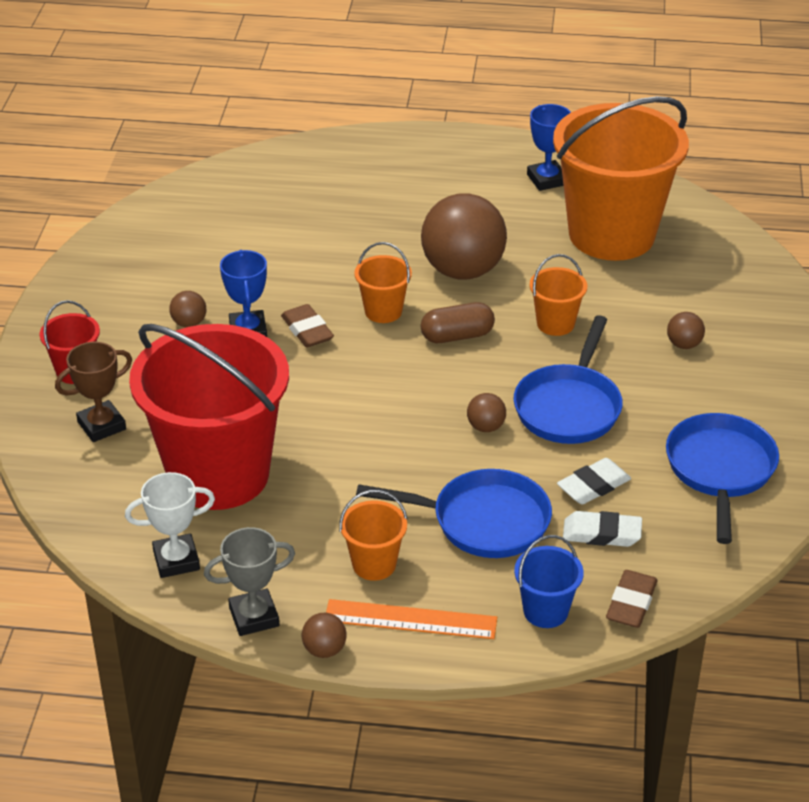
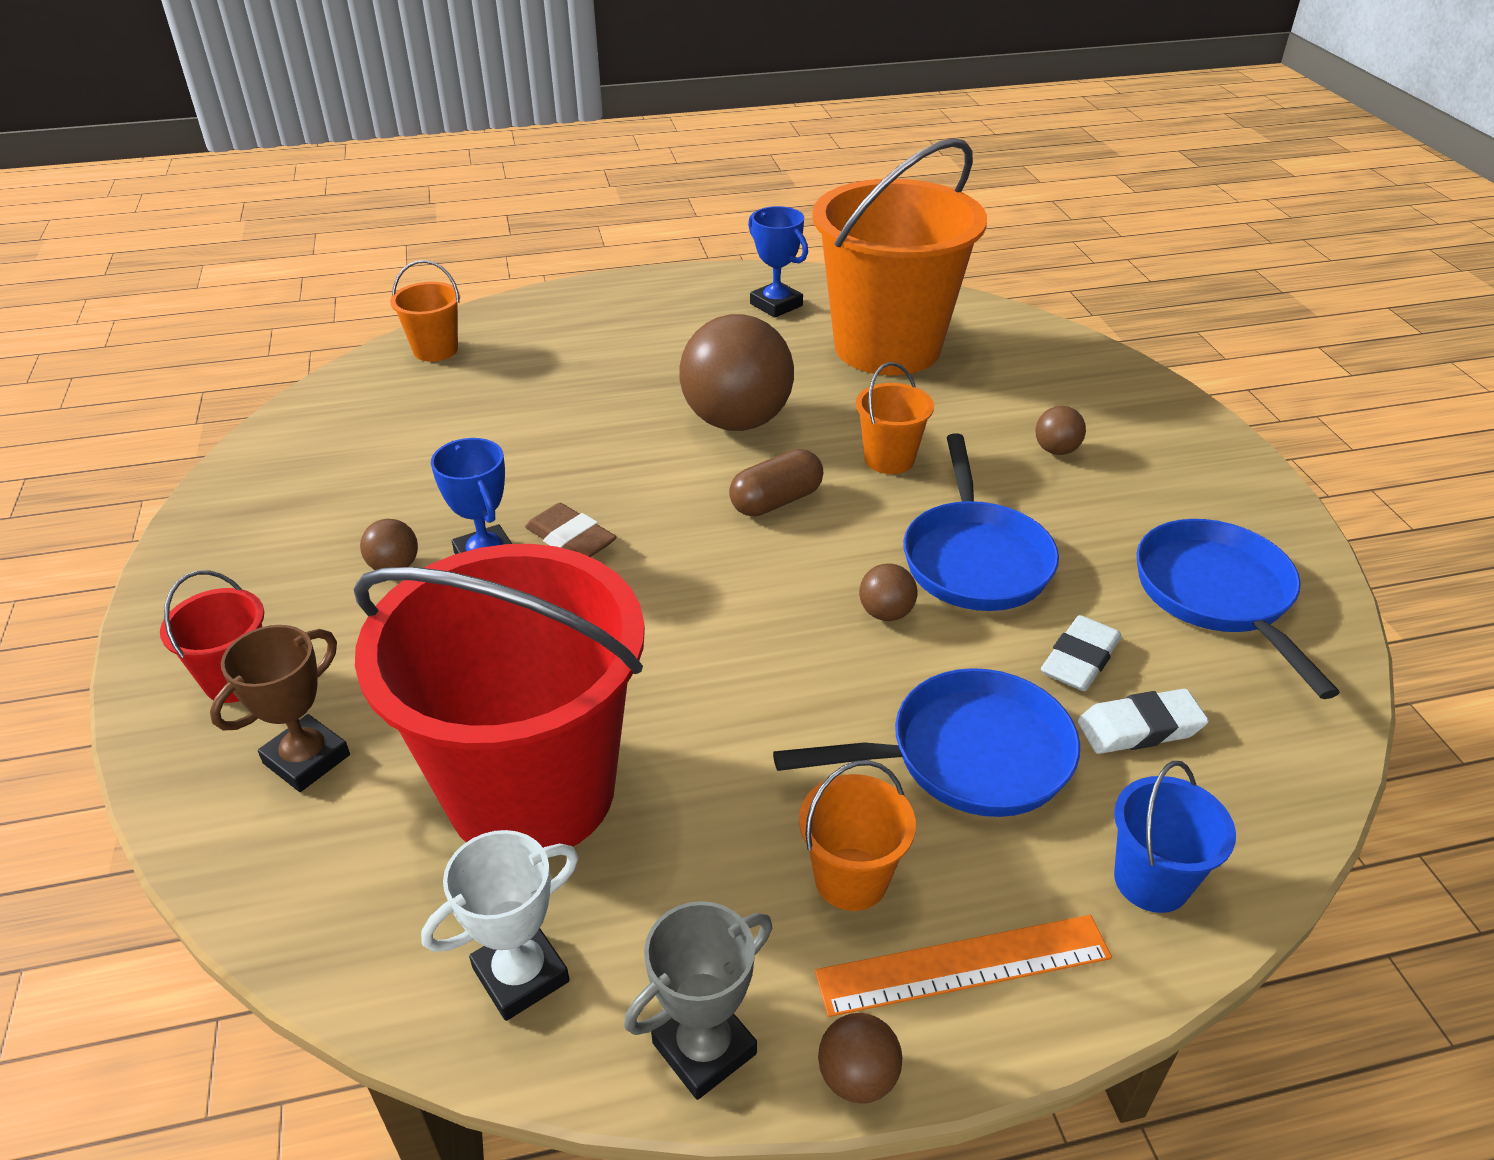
camera: 20 degrees left, 0 degrees up
orange bucket [354,242,412,323] -> orange bucket moved to [390,260,460,362]
brown eraser [606,570,657,628] -> none

